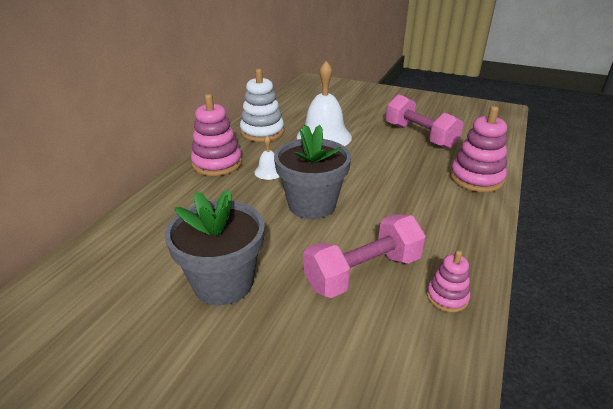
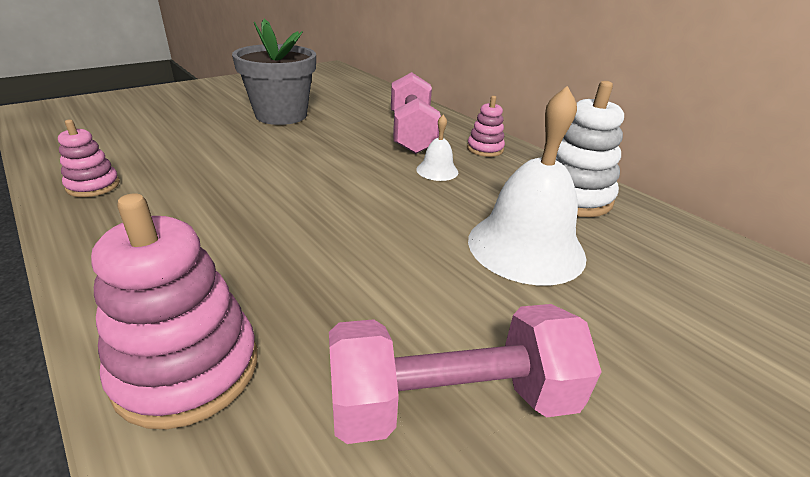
camera: 115 degrees right, 0 degrees up
pink stacking toy [191,94,242,176] -> pink stacking toy [467,96,505,157], size x0.56
grey flower pot [274,125,351,219] -> none
pink dumbbell [303,214,426,298] -> pink dumbbell moved to [391,72,441,154]

